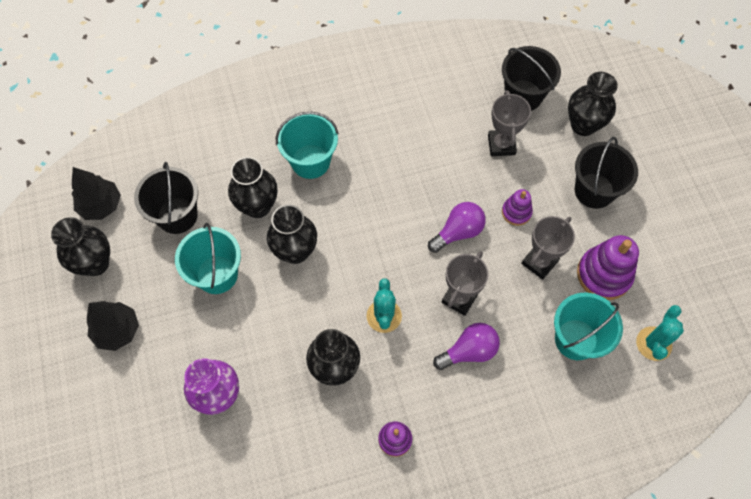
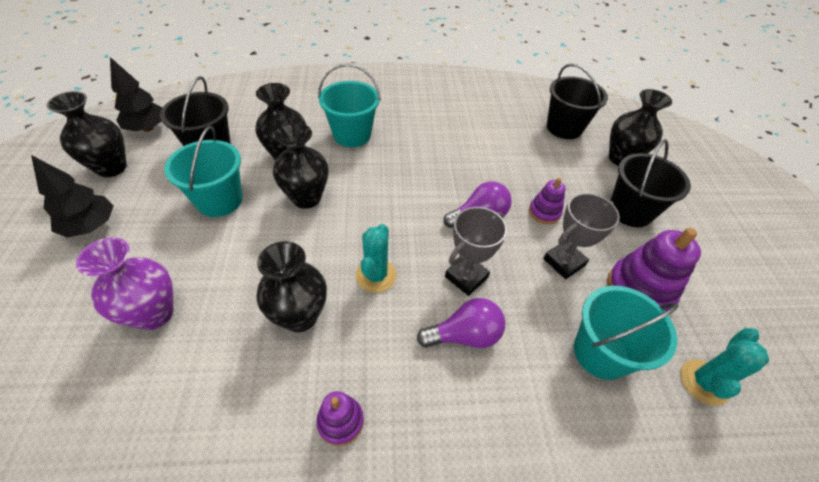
camera: 10 degrees right, 15 degrees down
grey trophy [488,90,531,156] -> none

